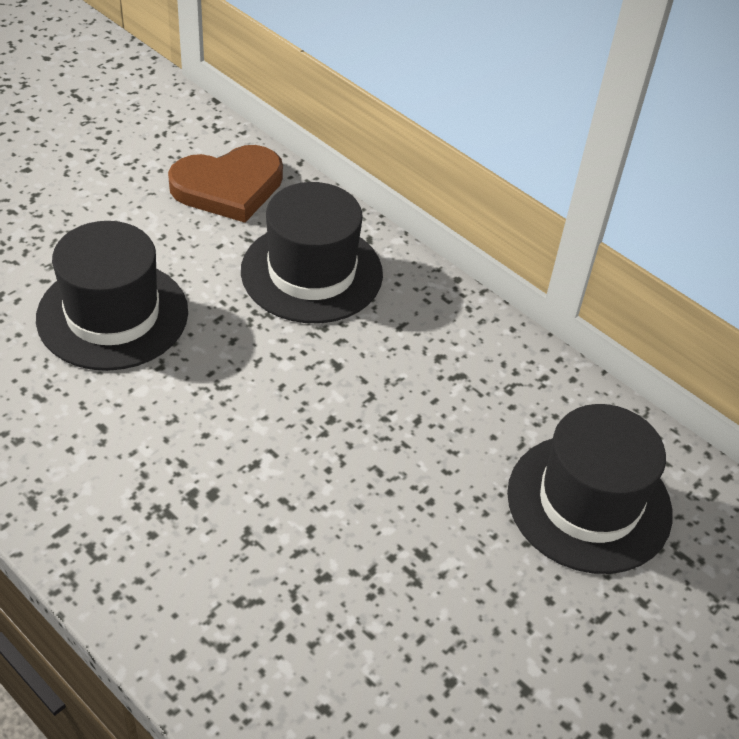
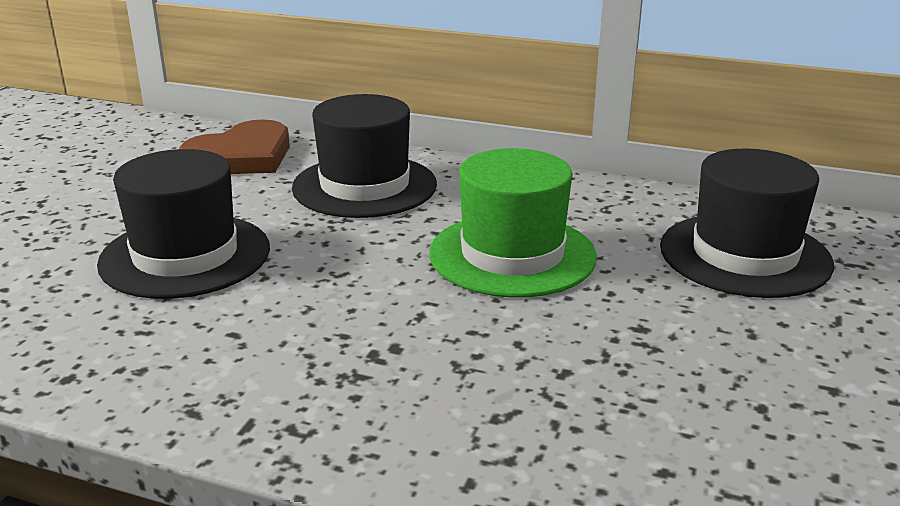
camera: 20 degrees left, 20 degrees down
none -> green hat [429,148,597,298]

